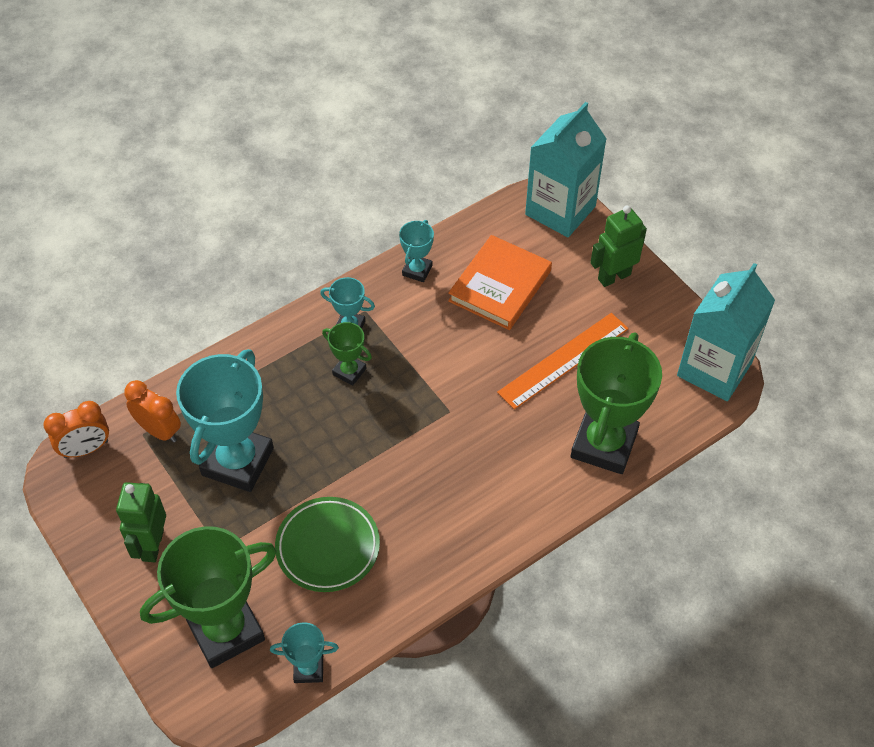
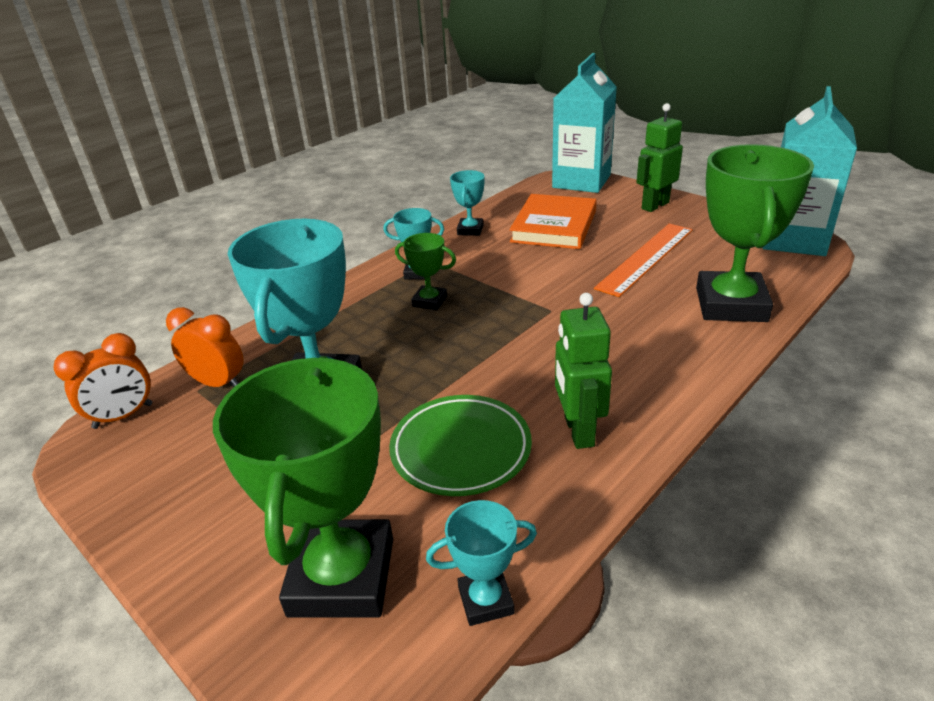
camera: 10 degrees left, 20 degrees down
green robot [116,482,166,563] -> green robot moved to [555,293,612,449]
green trophy [140,526,277,668] -> green trophy turned 45 degrees counterclockwise [213,356,393,618]

